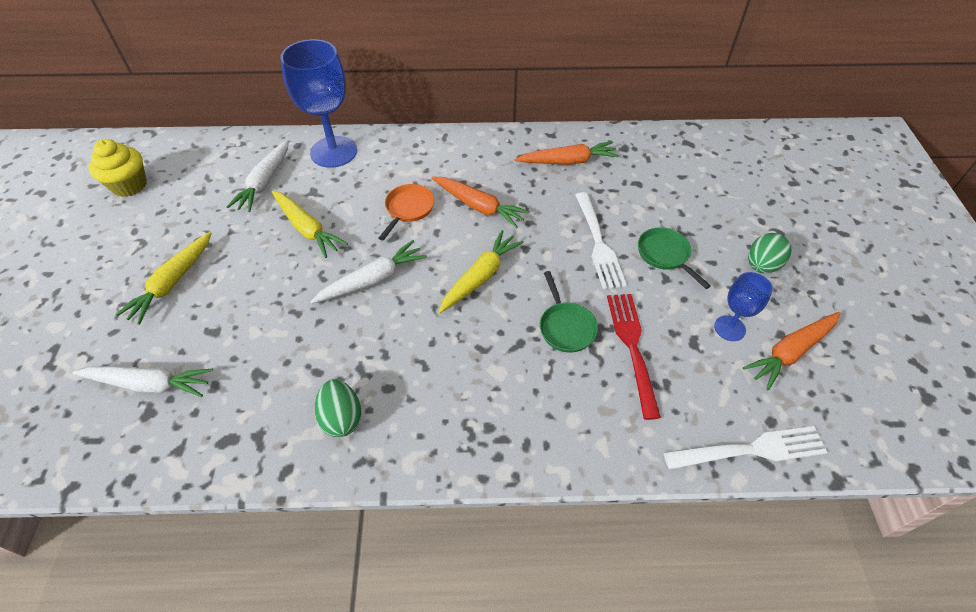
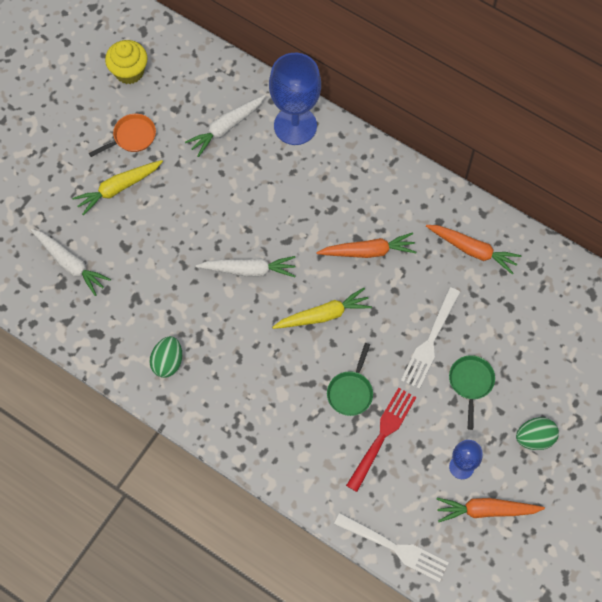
camera: 35 degrees right, 15 degrees up
yellow carrot [272,191,348,258] -> none
orange pan [379,184,434,241] -> orange pan moved to [89,114,156,157]
orange carrot [431,177,530,228] -> orange carrot turned 75 degrees counterclockwise [316,232,416,258]

